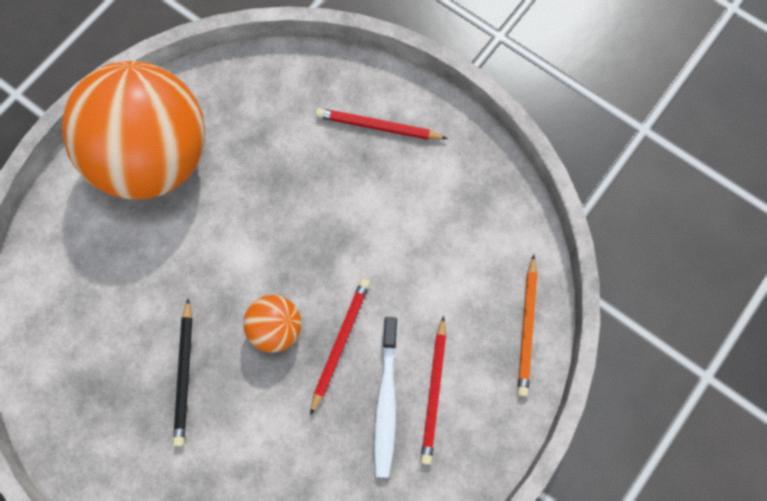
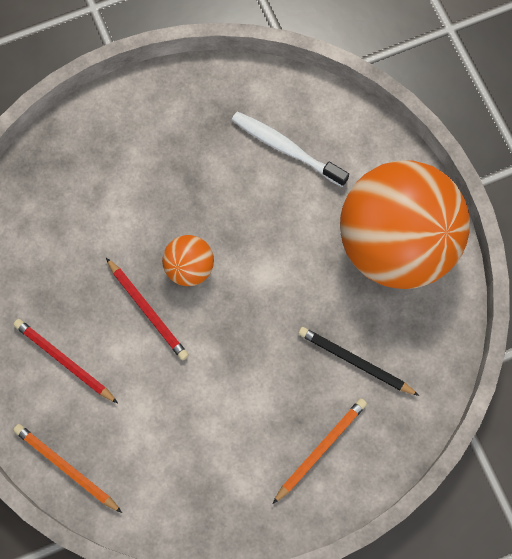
camera: 120 degrees right, 0 degrees up
black pencil [173,298,192,447] -> black pencil moved to [298,327,420,396]
red pencil [316,108,448,140] -> orange pencil [273,398,367,504]
white toothbrush [374,317,398,478] -> white toothbrush moved to [232,112,349,187]

